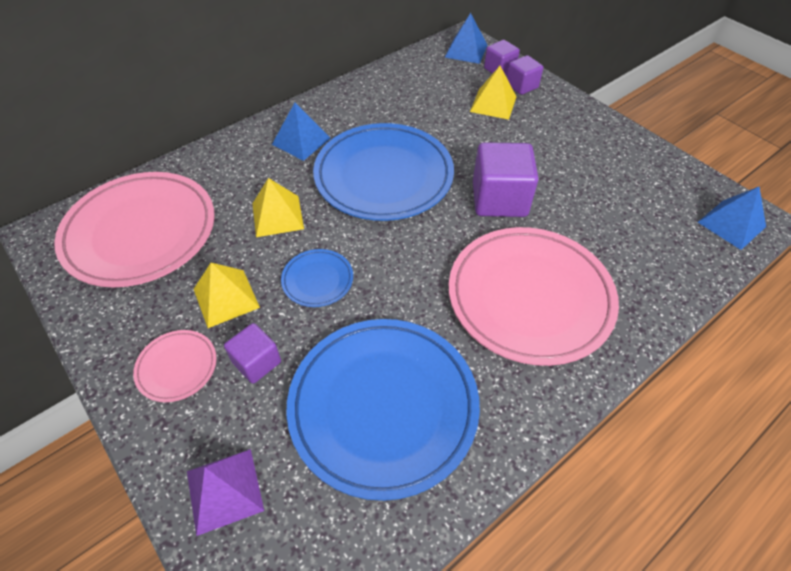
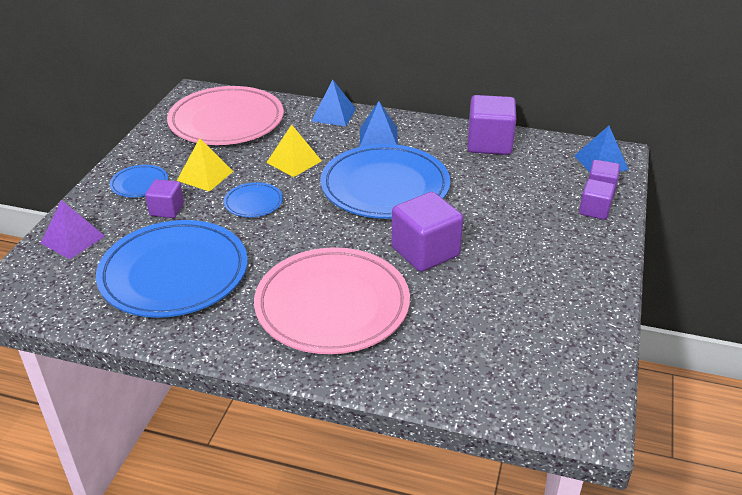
camera: 55 degrees right, 15 degrees down
pink plate [133,330,217,402] -> blue plate [110,165,168,198]
yellow pyramid [470,66,517,120] -> none
blue pyramid [698,187,766,250] -> blue pyramid moved to [311,80,356,126]
none -> purple cube [467,95,516,155]

